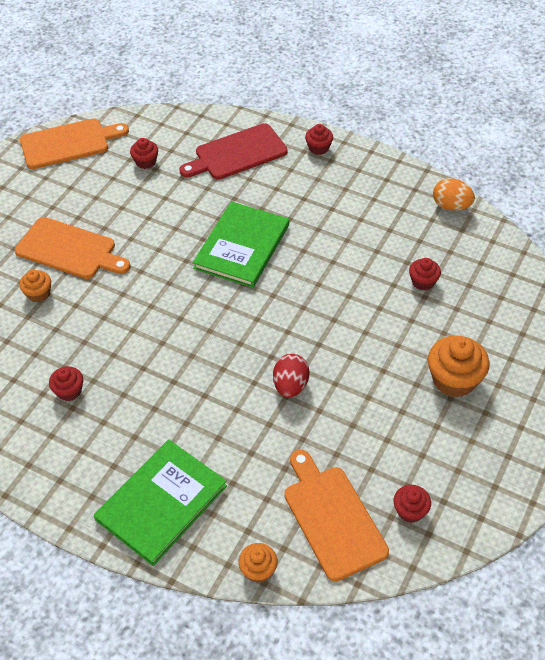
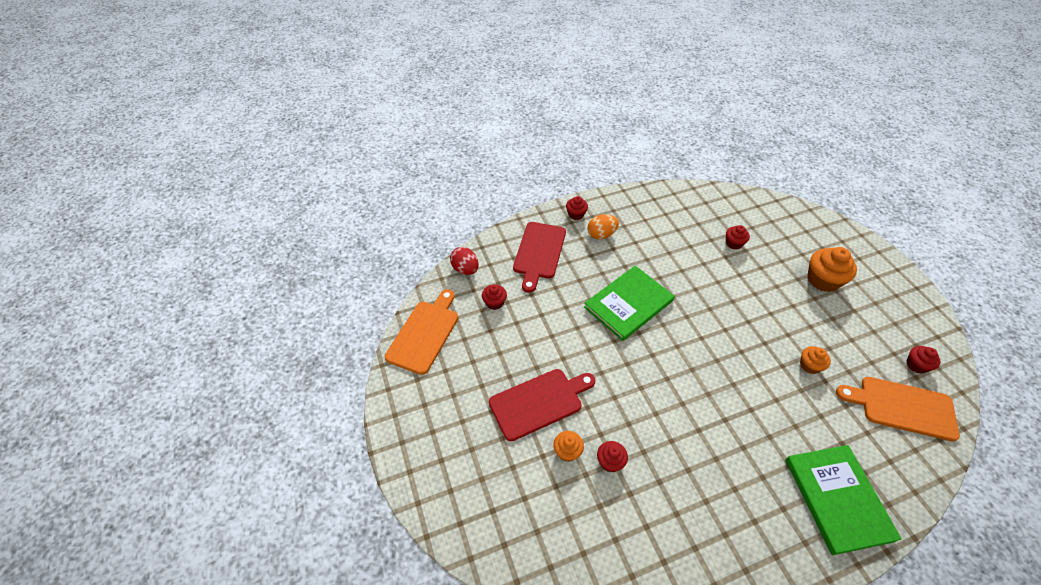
camera: 50 degrees left, 0 degrees up
orange cutting board [15,217,130,279] -> red cutting board [489,369,595,441]
red cupcake [49,366,83,401] -> red cupcake moved to [597,441,628,472]
green book [193,201,289,288] -> green book turned 75 degrees clockwise [584,266,675,341]
orange cupcake [239,543,278,583] -> orange cupcake moved to [800,346,831,374]
red egg [273,354,309,398] -> red egg moved to [450,247,479,275]
orange egg [433,178,475,211] -> orange egg moved to [588,214,619,240]

